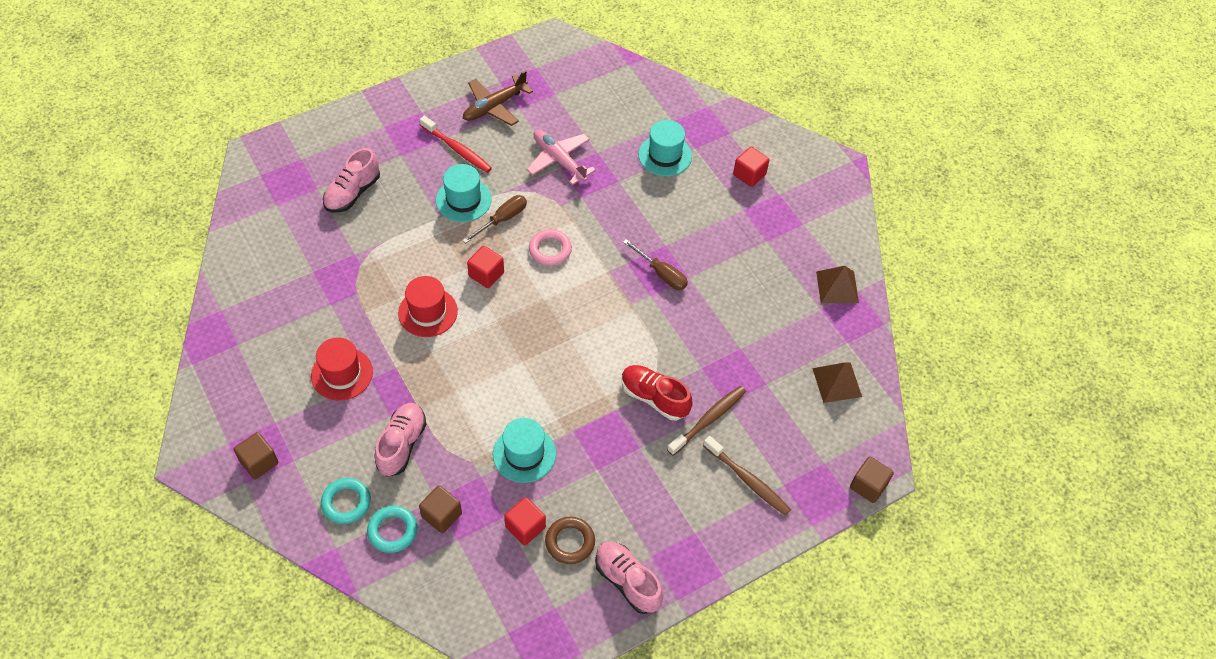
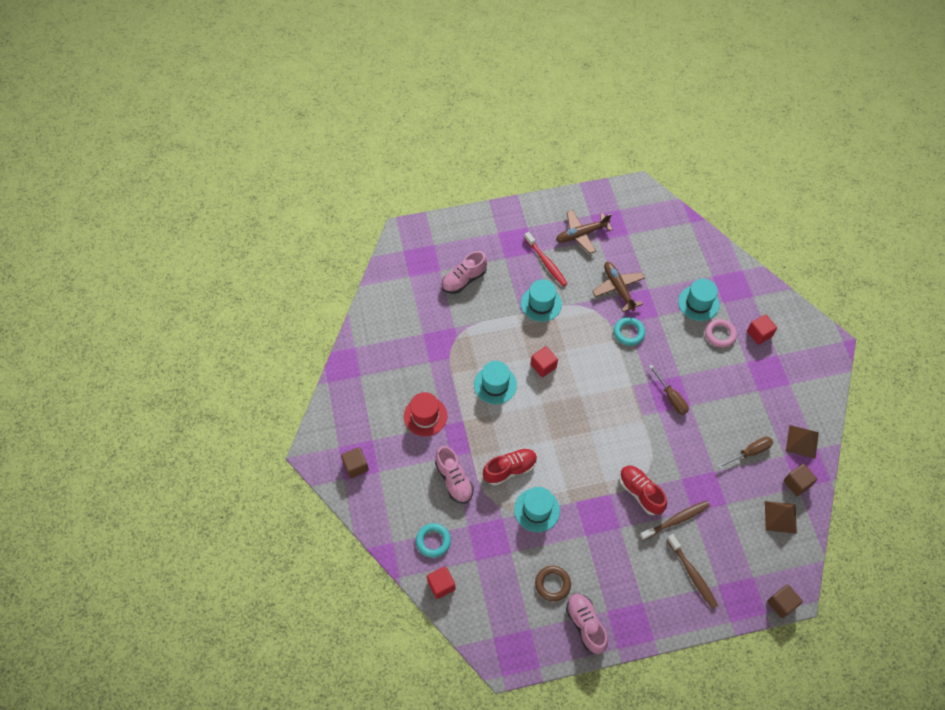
camera: 20 degrees right, 5 degrees up
turquoise ring [321,478,371,524] -> turquoise ring moved to [614,317,645,346]
pink shoe [375,403,426,477] -> pink shoe turned 120 degrees clockwise [435,446,474,504]
red hat [398,276,458,337] -> turquoise hat [474,361,517,404]
brown cube [419,485,462,533] -> brown cube moved to [784,464,817,496]
brown screwdriver [462,195,527,243] -> brown screwdriver moved to [717,437,773,469]
red cube [504,497,546,545] -> red cube moved to [427,566,456,599]
pink plane [526,129,596,185] -> brown plane [592,262,645,312]
pink ring [529,229,572,266] -> pink ring moved to [705,319,737,348]
none -> red shoe [483,448,537,486]

